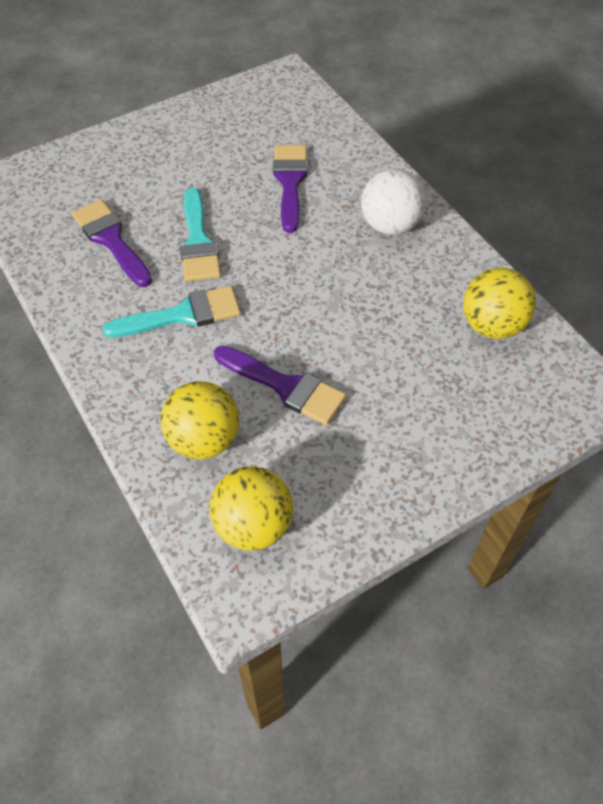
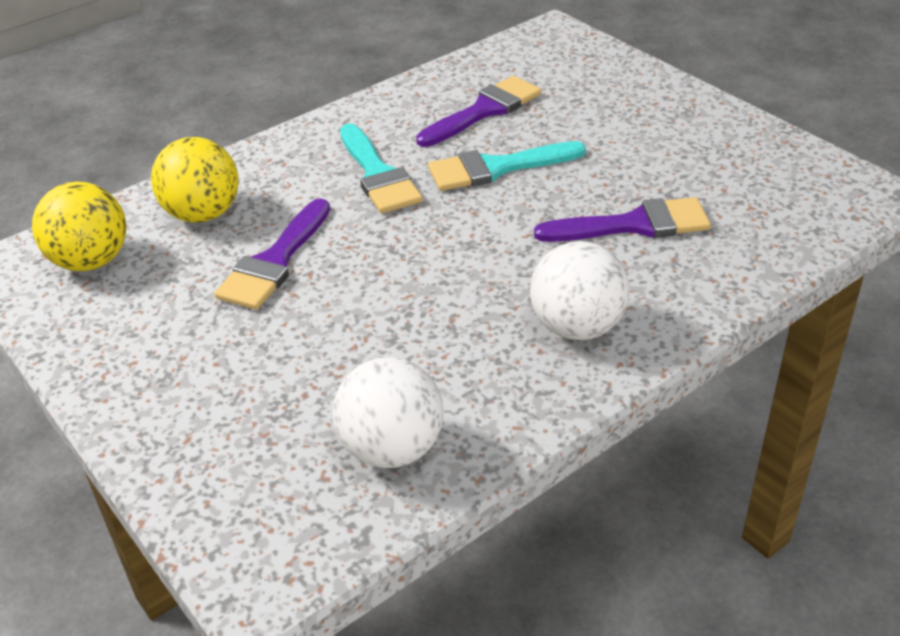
camera: 85 degrees right, 15 degrees down
yellow ball [463,268,536,339] -> white ball [333,357,444,468]

